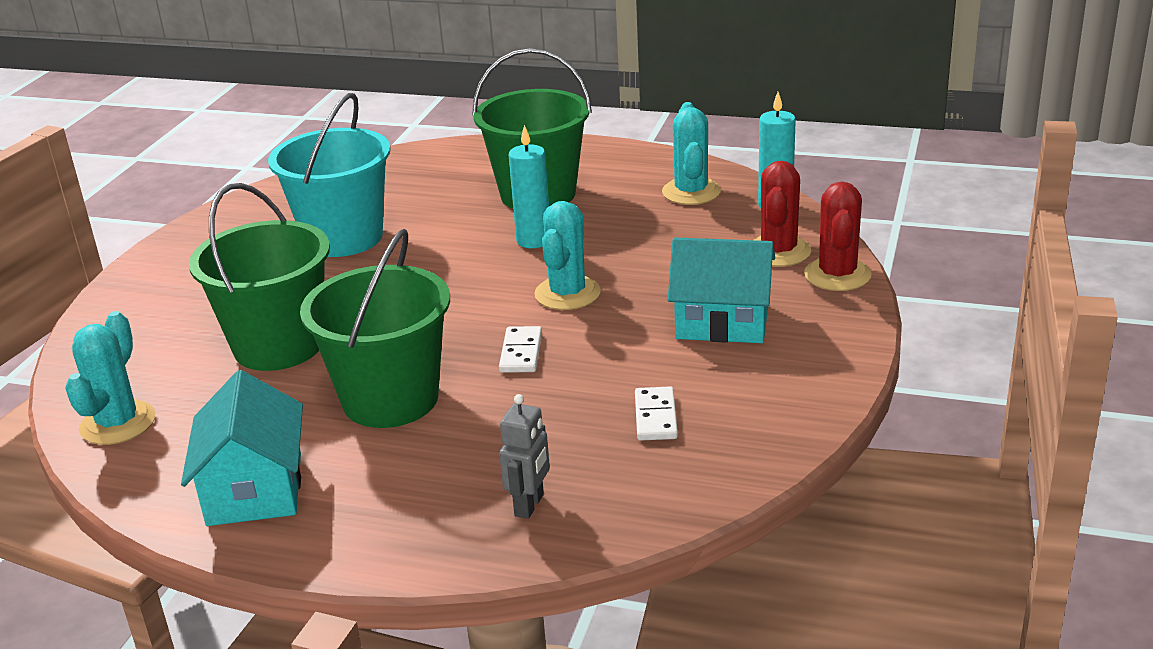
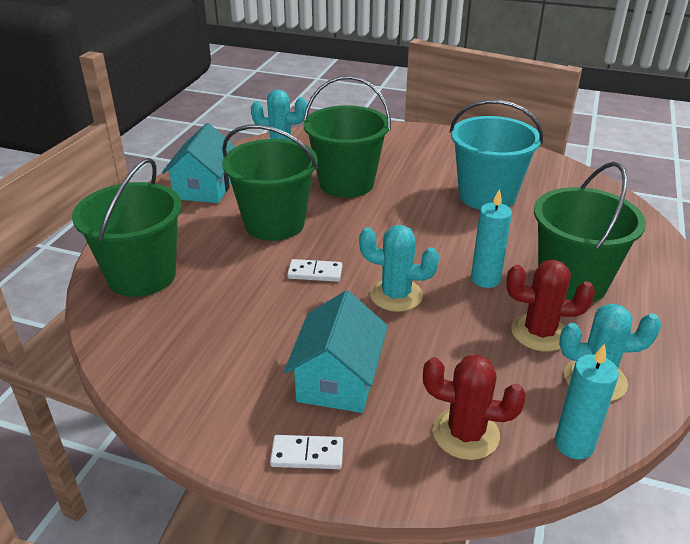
camera: 90 degrees right, 5 degrees up
turquoise house [181,370,303,526] -> turquoise house turned 75 degrees counterclockwise [162,123,236,203]
grey robot [499,394,550,519] -> green bucket [72,158,182,297]
white domino [635,386,678,441] -> white domino moved to [270,435,343,469]
red cactus [804,182,872,291] -> red cactus moved to [506,260,595,352]

